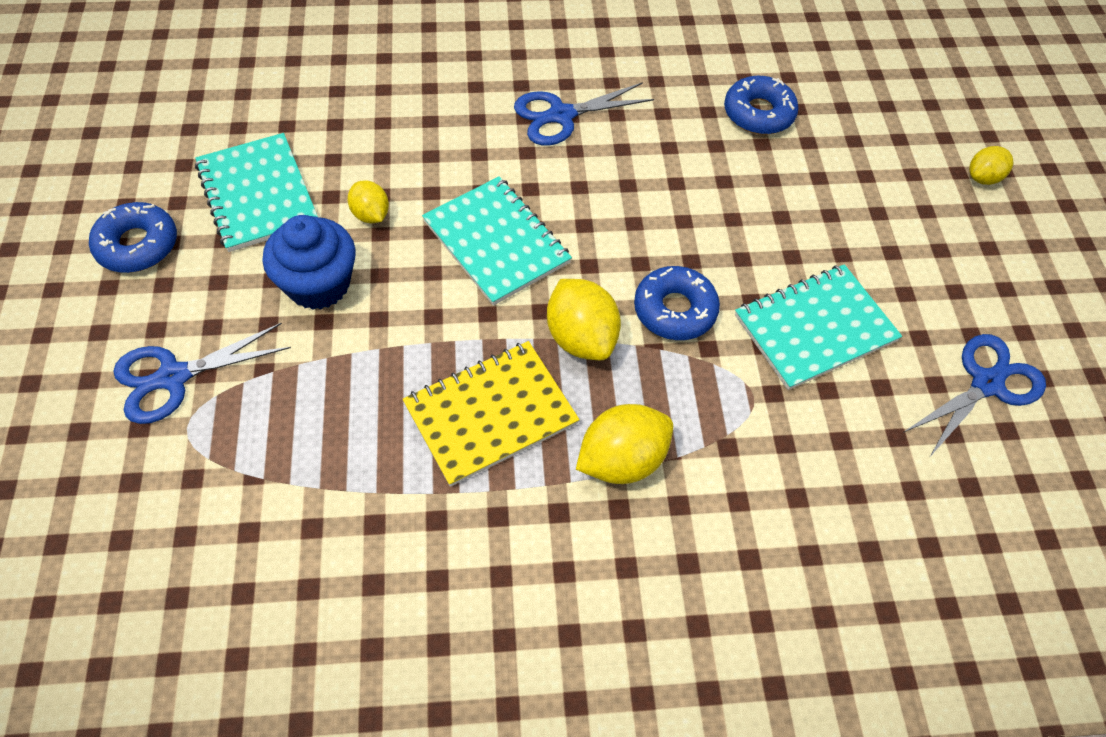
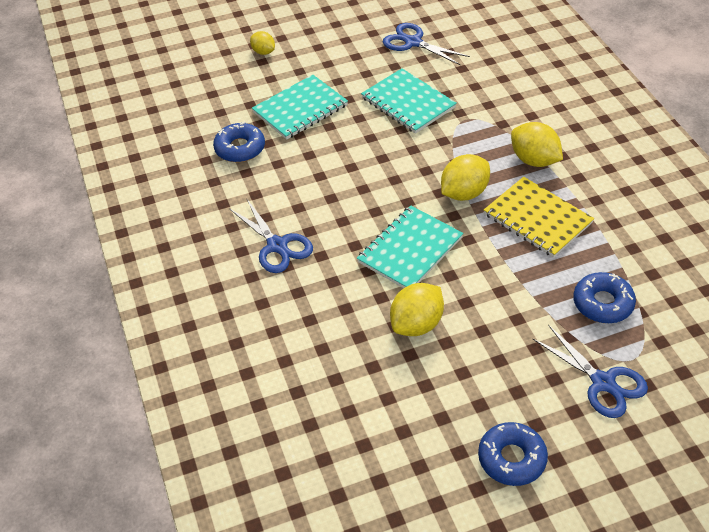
camera: 100 degrees left, 10 degrees down
turquoise notebook [195,133,318,252] -> turquoise notebook moved to [252,75,348,140]
blue cupcake [262,215,356,310] -> none
yellow lemon [348,180,389,223] -> yellow lemon [390,283,444,336], size x1.67
blue donut [634,266,720,340] -> blue donut moved to [573,272,636,323]

